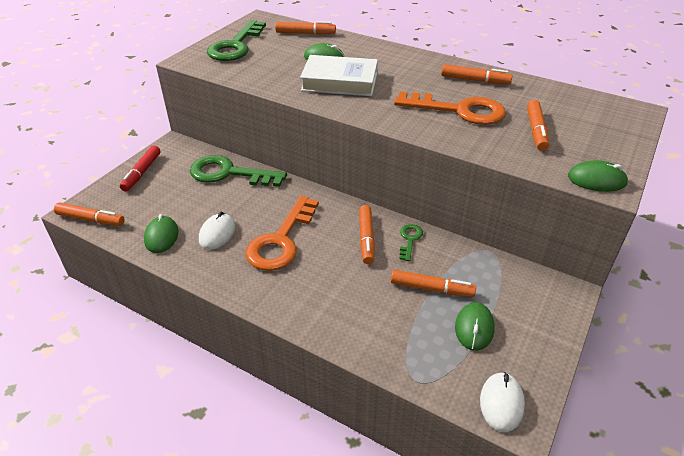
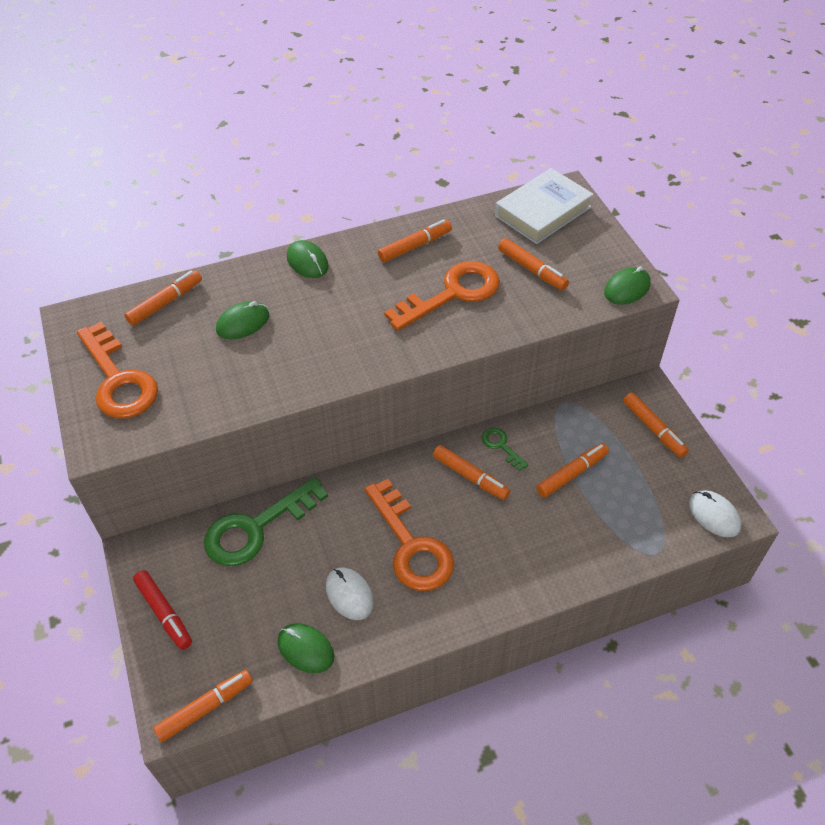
camera: 50 degrees left, 10 degrees up
green key [207,20,266,61] -> orange key [77,322,158,419]
white book [300,55,378,96] -> white book moved to [495,168,594,244]
green mouse [455,302,495,351] -> green mouse moved to [287,240,329,278]
none -> orange marker [623,393,689,458]

